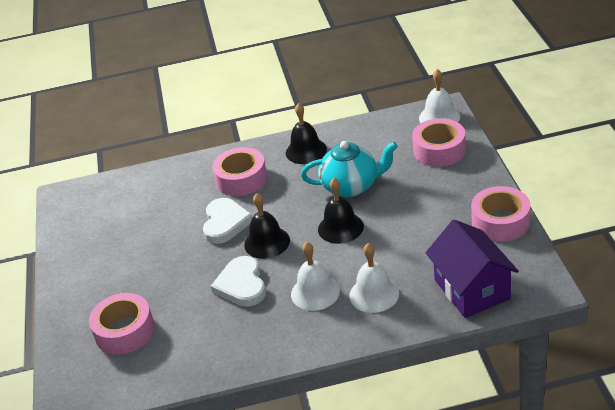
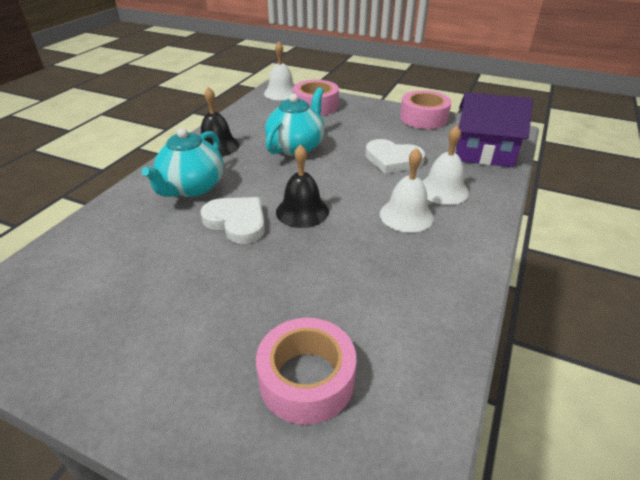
camera: 60 degrees left, 0 degrees up
white heart [211,256,266,307] -> white heart moved to [365,139,425,174]
pink tape [212,147,267,196] -> turquoise teapot [142,128,224,197]
black bell [318,178,364,244] -> none

